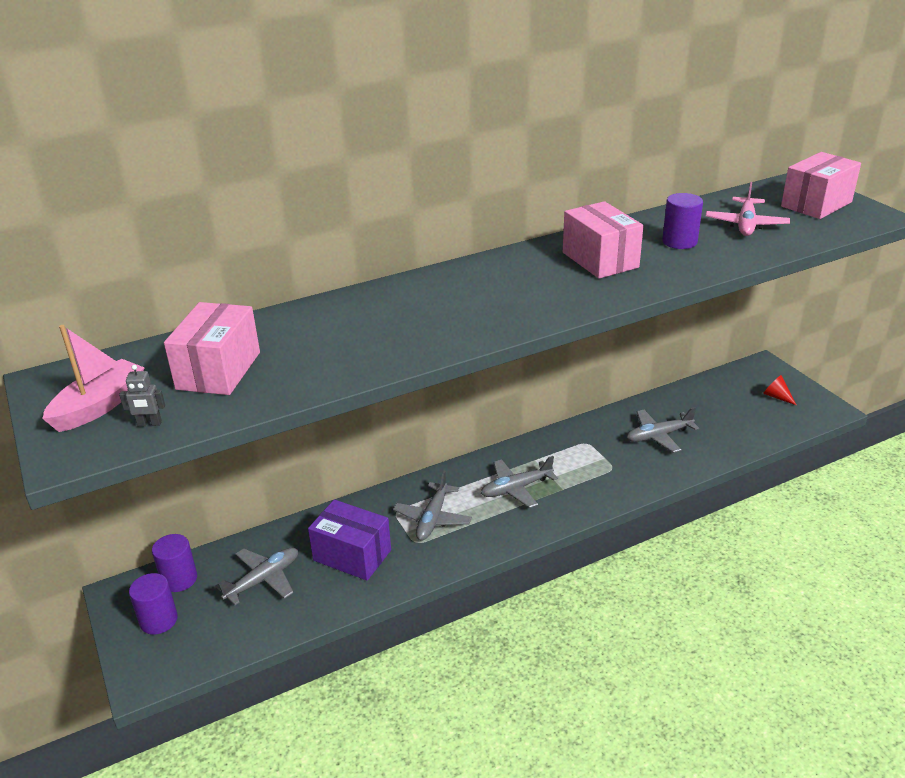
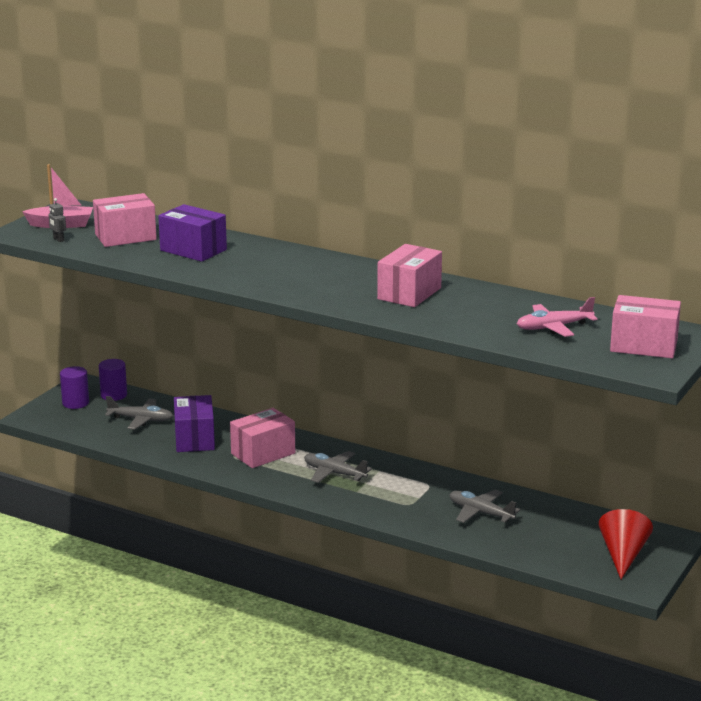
camera: 55 degrees right, 10 degrees down
grey plane [393,471,472,541] -> pink box [230,408,295,468]
purple cylinder [662,193,703,249] -> none
red cone [763,375,796,405] -> red cone [599,509,653,579], size x1.89
none -> purple box [158,204,227,262]

